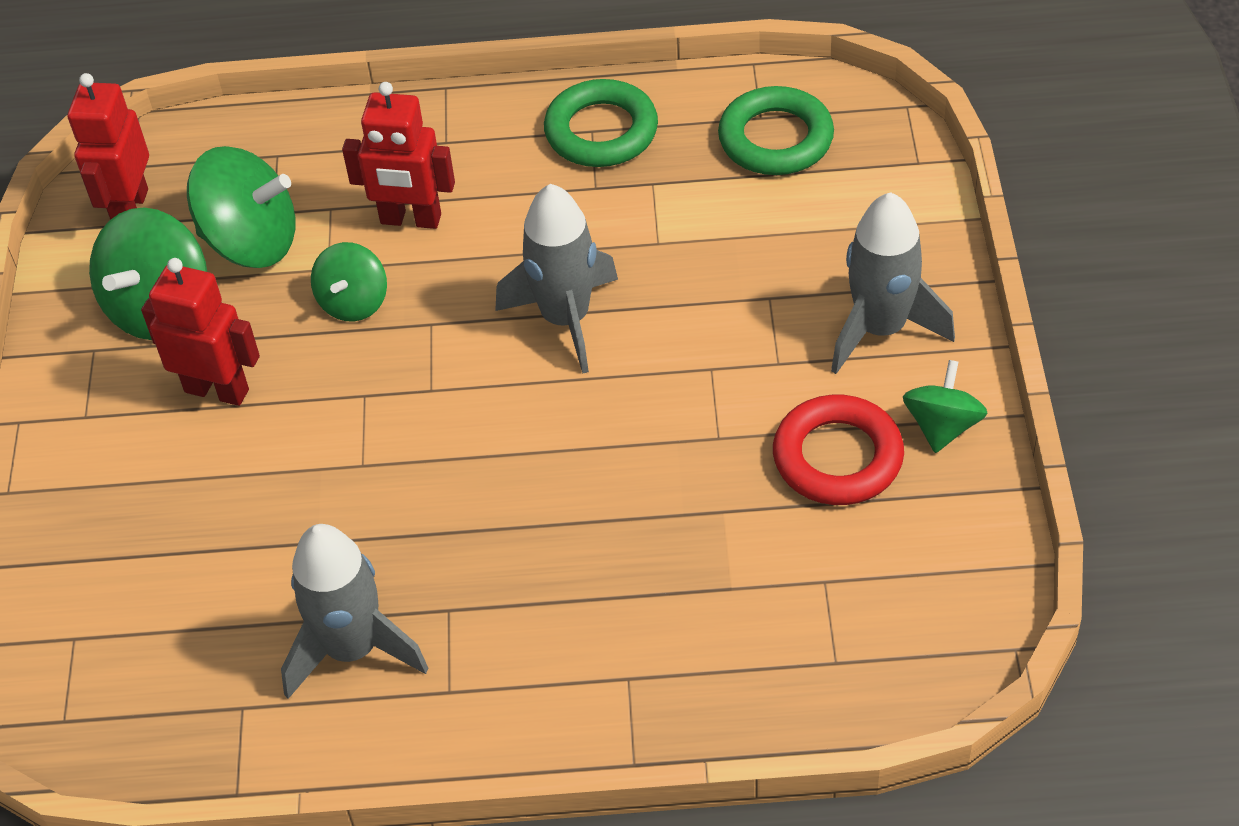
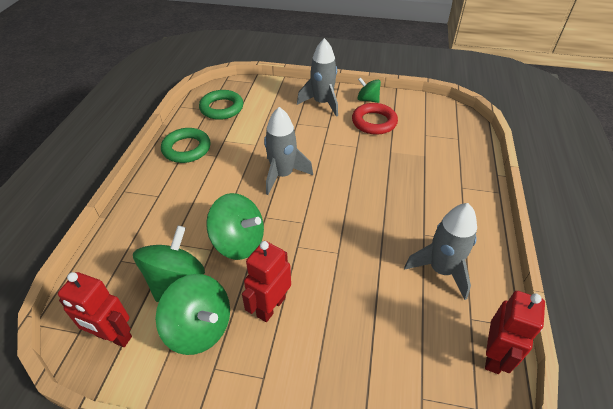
camera: 80 degrees left, 5 degrees down
green spinning top [311,242,387,322] -> green spinning top [206,193,264,260], size x1.66
red robot [342,82,455,229] -> red robot moved to [485,291,545,374]

